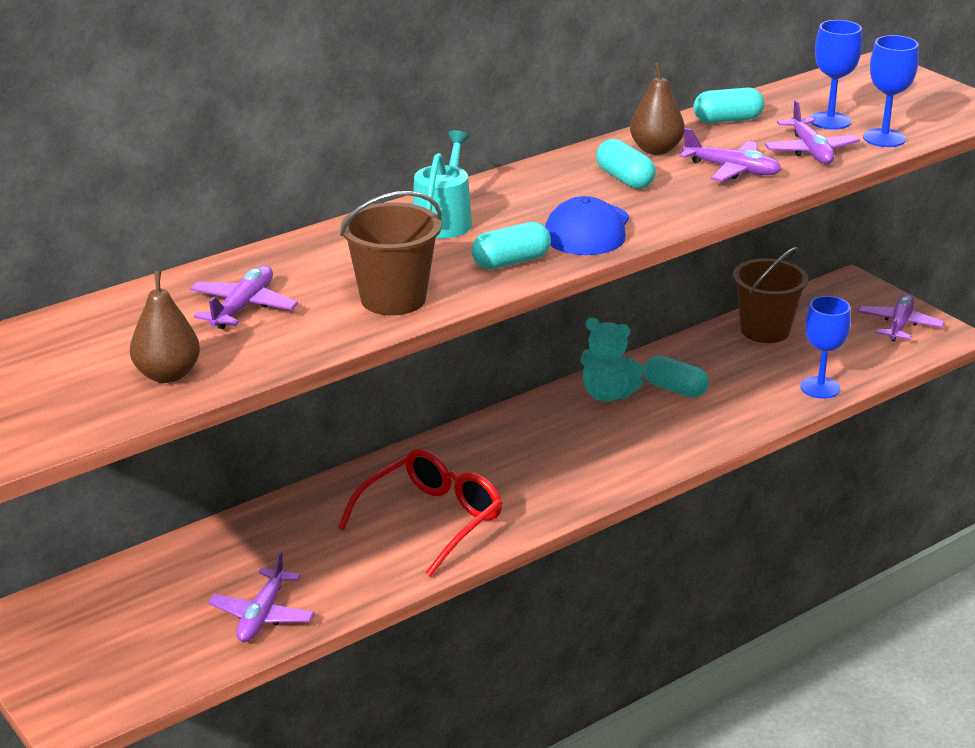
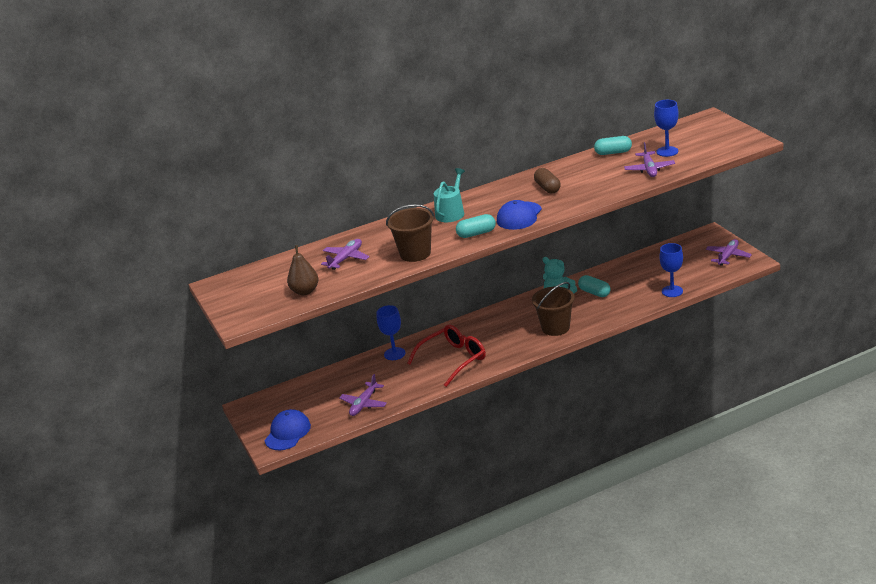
camera: 15 degrees right, 0 degrees up
turquoise capsule [596,139,656,189] -> brown capsule [534,168,561,194]
brown pear [630,62,685,155] -> none
purple plane [679,128,781,182] -> none
brown bucket [733,247,808,343] -> brown bucket moved to [532,282,575,336]
blue goblet [863,35,919,147] -> blue goblet moved to [377,305,405,360]
none -> blue cap [264,409,311,450]

